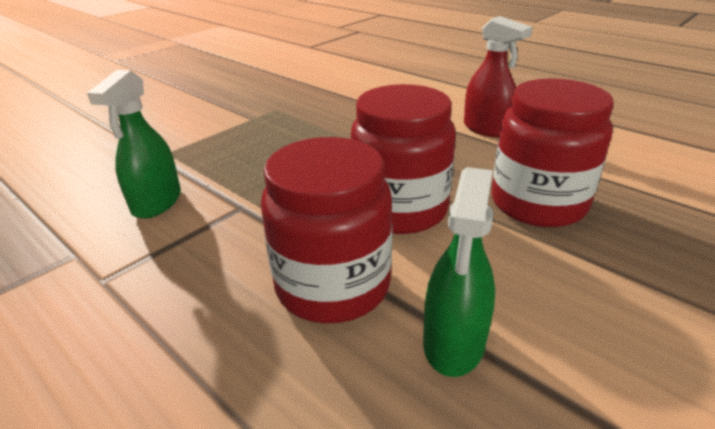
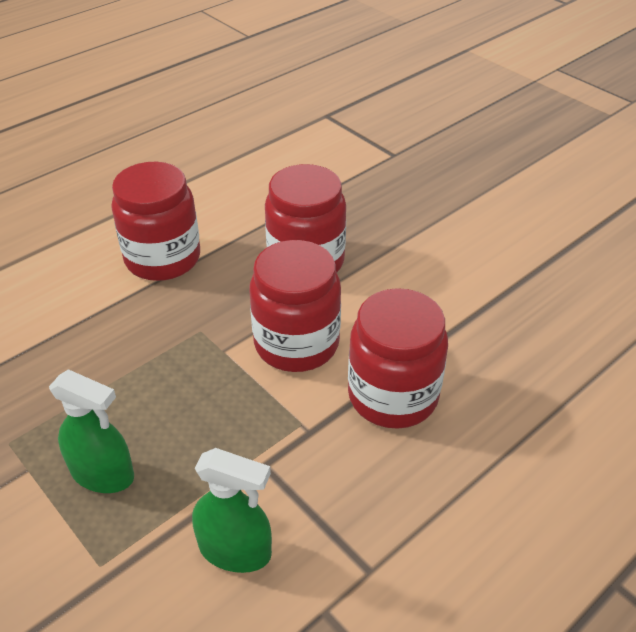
camera: 85 degrees left, 10 degrees up
green spray bottle [423,167,495,377] -> green spray bottle moved to [49,369,134,493]
red spray bottle [464,16,533,138] -> red jar [111,162,200,281]

